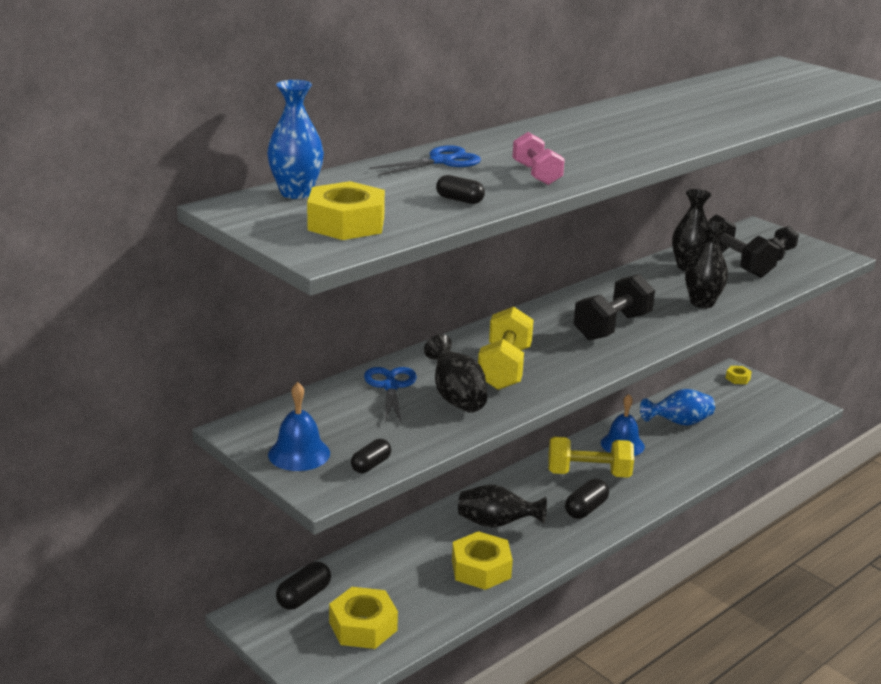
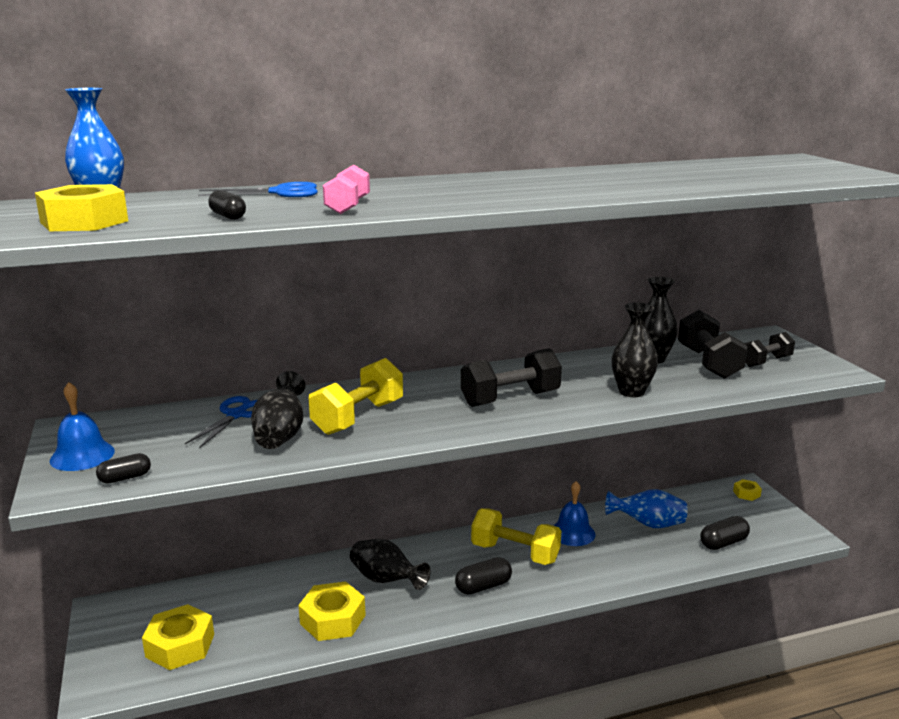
camera: 25 degrees right, 5 degrees down
black capsule [276,562,331,609] -> black capsule moved to [700,516,750,550]

